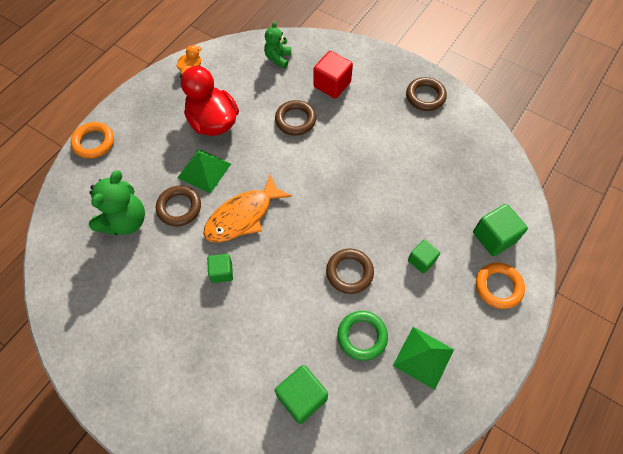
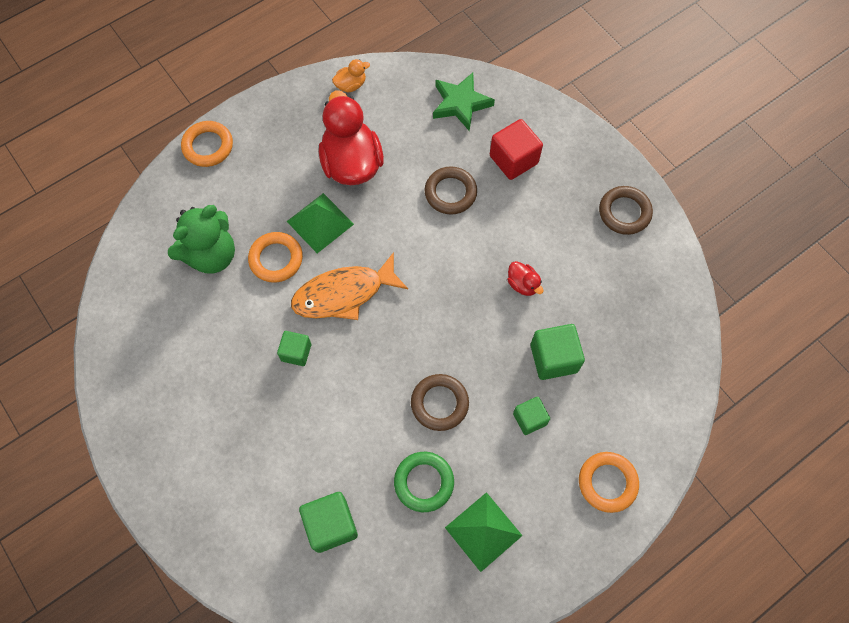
camera: 20 degrees right, 5 degrees up
brown ring [156,186,201,226] -> orange ring [248,232,303,283]
green teddy bear [264,21,291,68] -> green star [433,73,495,131]
green cube [473,204,528,256] -> green cube moved to [530,324,585,380]
none -> red duck [507,261,543,296]

